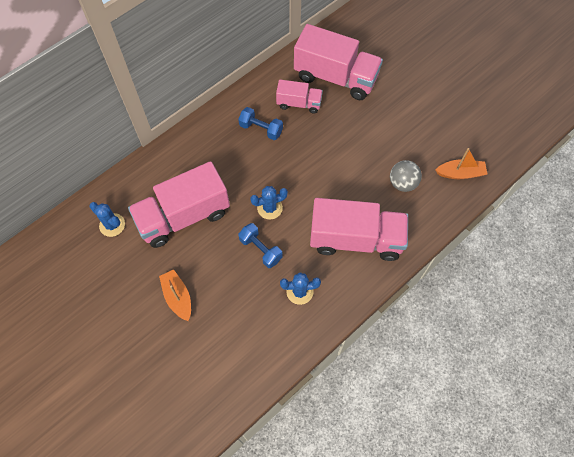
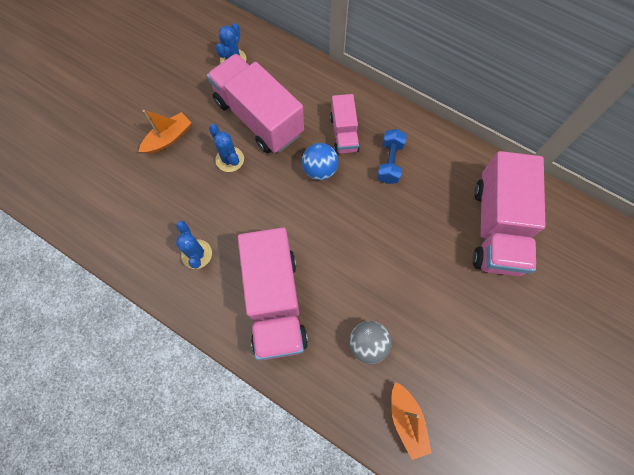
camera: 75 degrees right, 5 degrees up
blue dumbbell [238,223,283,268] -> none
blue cactus [250,186,288,219] -> blue cactus moved to [209,124,244,172]
pink truck [276,80,323,114] -> pink truck moved to [330,94,360,154]
none -> blue ball [302,143,339,180]

